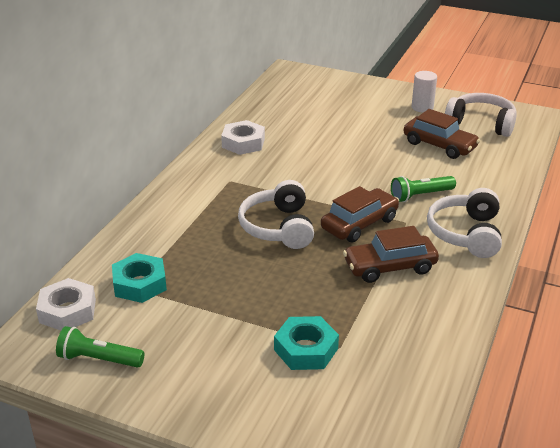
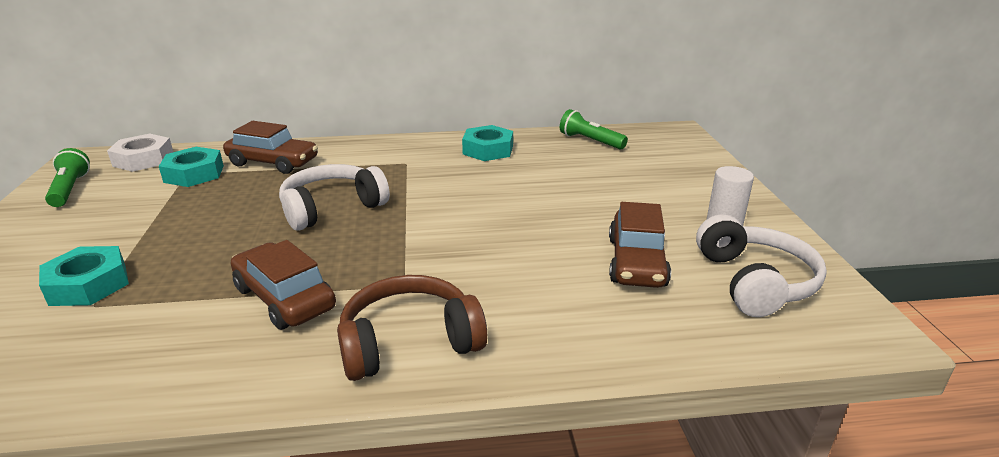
camera: 60 degrees right, 5 degrees down
white nut [221,120,265,155] -> turquoise nut [462,125,513,161]
brown car [321,186,399,243] -> brown car moved to [223,121,318,174]
green flashlight [391,176,456,202] -> green flashlight moved to [560,109,628,149]
white headphones [427,188,502,258] -> brown headphones [337,275,487,381]

